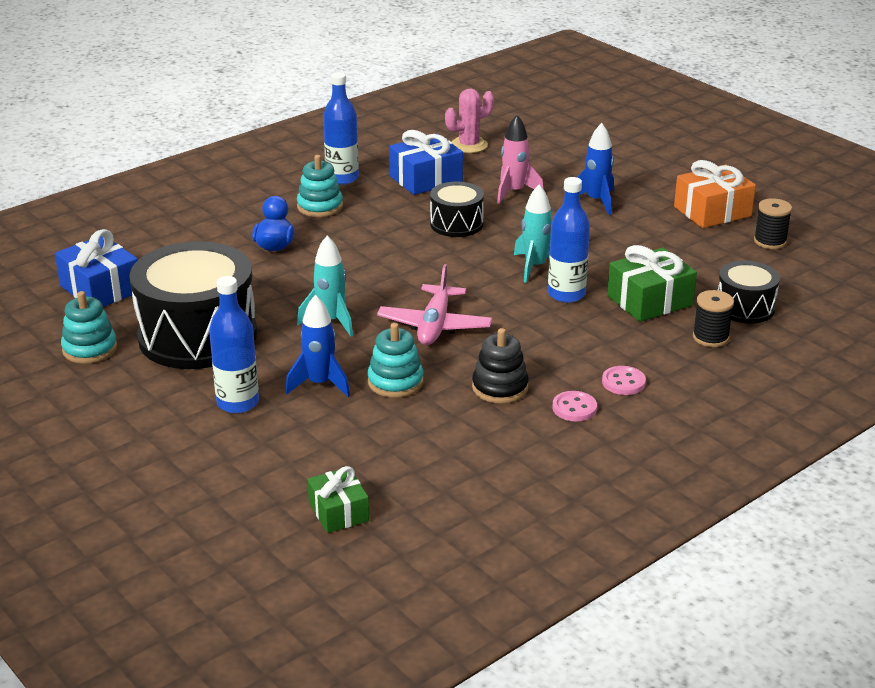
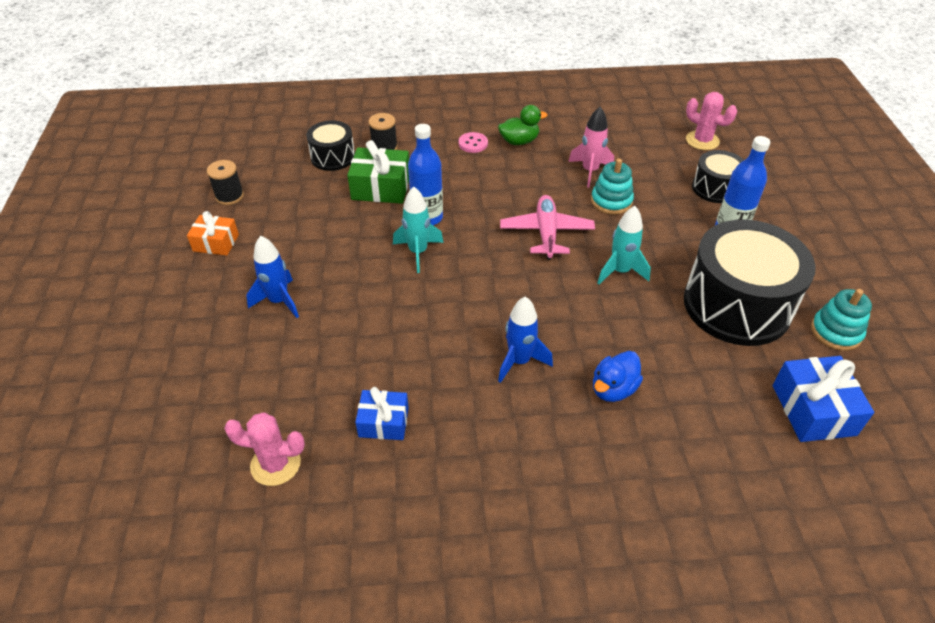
camera: 145 degrees left, 15 degrees up
blue rocket [285,295,350,397] -> blue rocket moved to [498,297,553,383]
turquoise stacking toy [297,155,343,217] -> none
green gift [307,466,369,533] -> pink cactus [686,92,737,150]
blue bottle [323,72,359,185] -> none
pink plane [377,264,492,345] -> pink plane turned 45 degrees counterclockwise [500,195,595,260]
blue gift [389,130,463,195] -> blue gift [355,387,409,440], size x0.65
black drum [430,182,484,237] -> black drum moved to [692,150,744,203]
black stacking toy [472,328,529,404] -> none
pink rocket [497,115,543,204] -> pink rocket moved to [568,107,614,188]
pink button [552,391,597,422] -> green duck [498,105,547,145]
orange gift [674,160,756,228] -> orange gift [187,211,239,255], size x0.65

